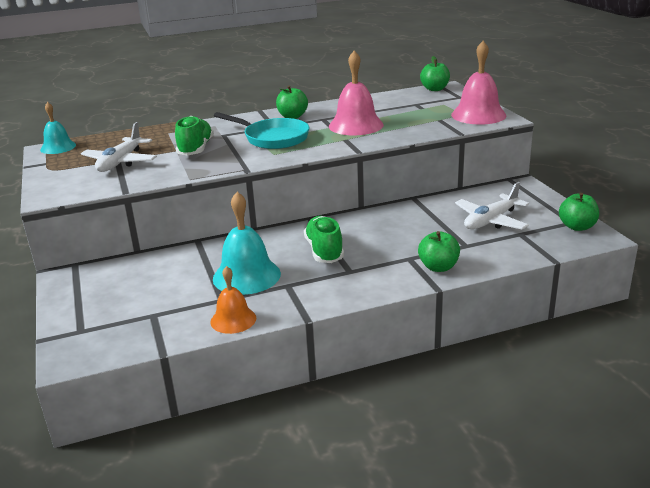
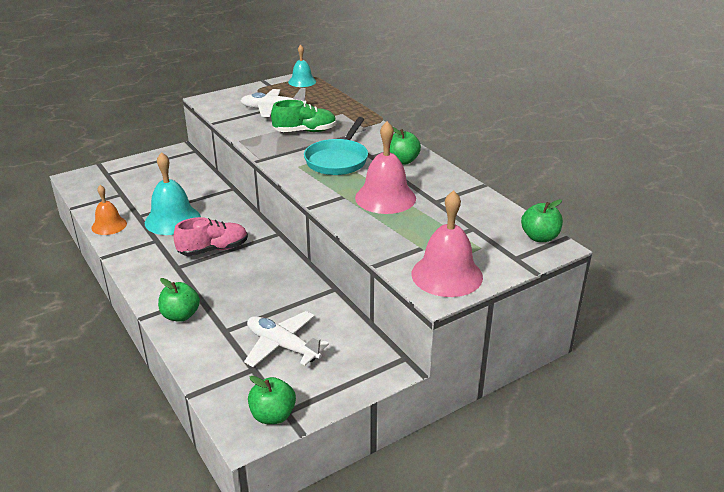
camera: 75 degrees right, 5 degrees up
green shoe [304,216,344,263] -> pink shoe [174,217,248,256]

